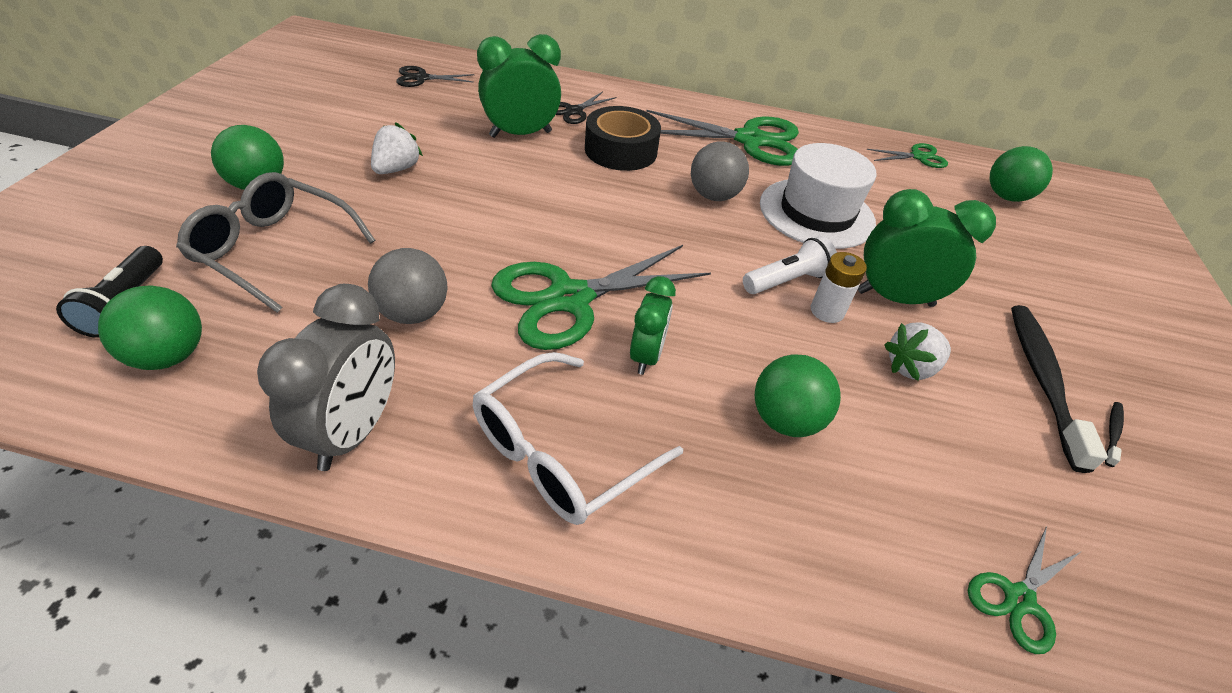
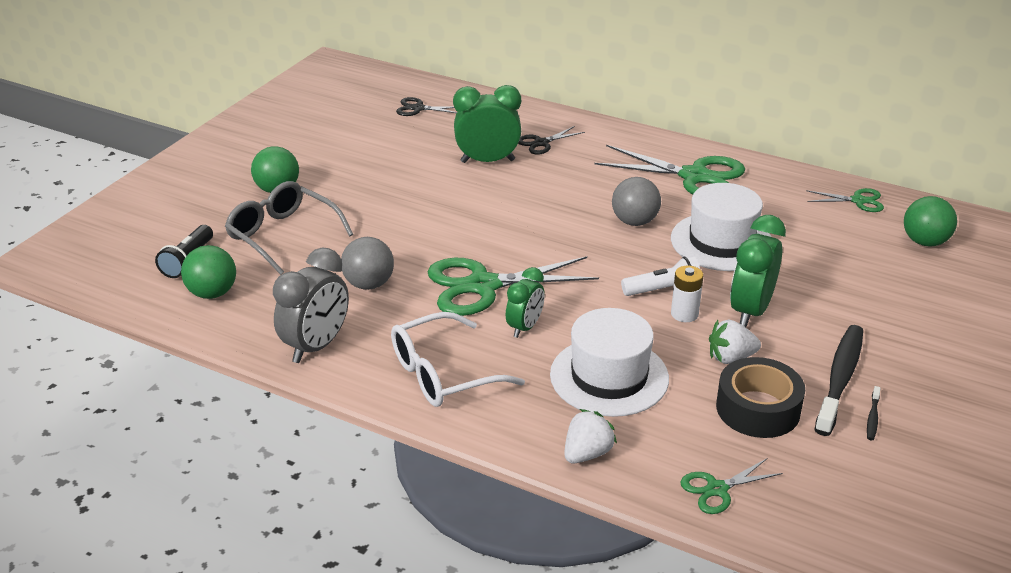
camera: 20 degrees right, 10 degrees down
white strawberry [371,122,423,174] -> white strawberry moved to [564,409,617,463]
black tape [585,106,661,171] -> black tape moved to [716,357,805,438]
green ball [755,354,841,437] -> white hat [550,308,669,417]
green clock [858,189,996,307] -> green clock turned 90 degrees counterclockwise [730,215,786,327]
black toothbrush [1105,402,1124,467] -> black toothbrush turned 150 degrees clockwise [867,386,880,440]

